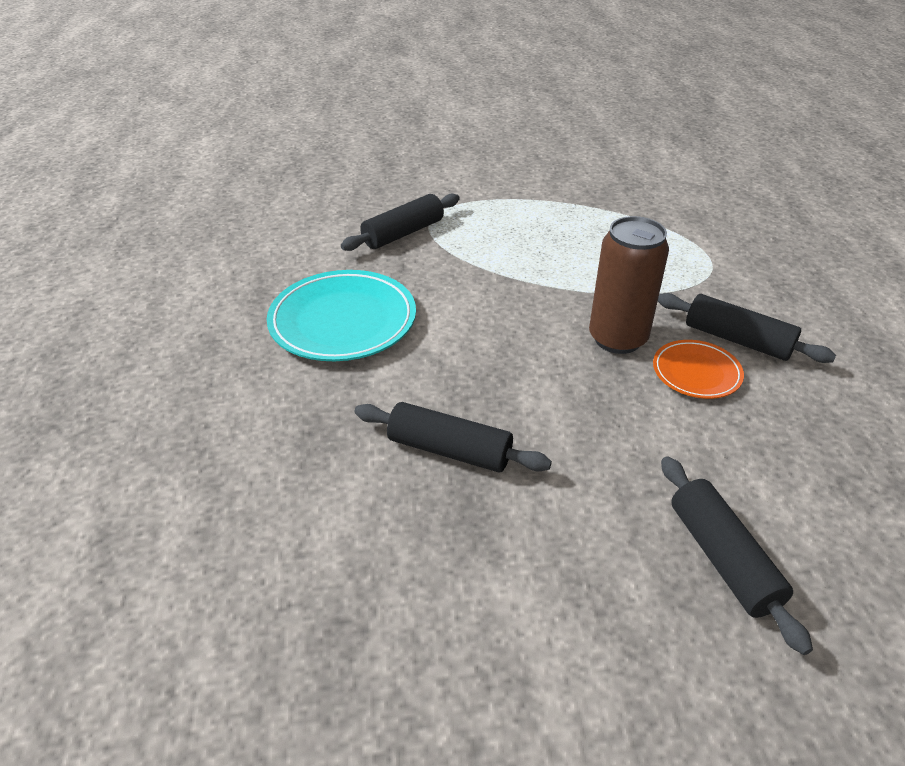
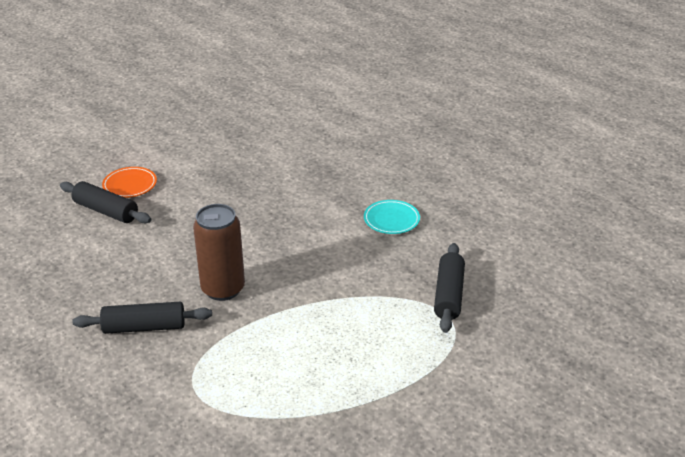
camera: 140 degrees right, 5 degrees down
turquoise plate [267,270,416,361] -> turquoise plate [364,200,420,234], size x0.55
black rolling pin [355,402,552,472] -> none
orange plate [653,340,744,399] -> orange plate moved to [102,167,157,198]

